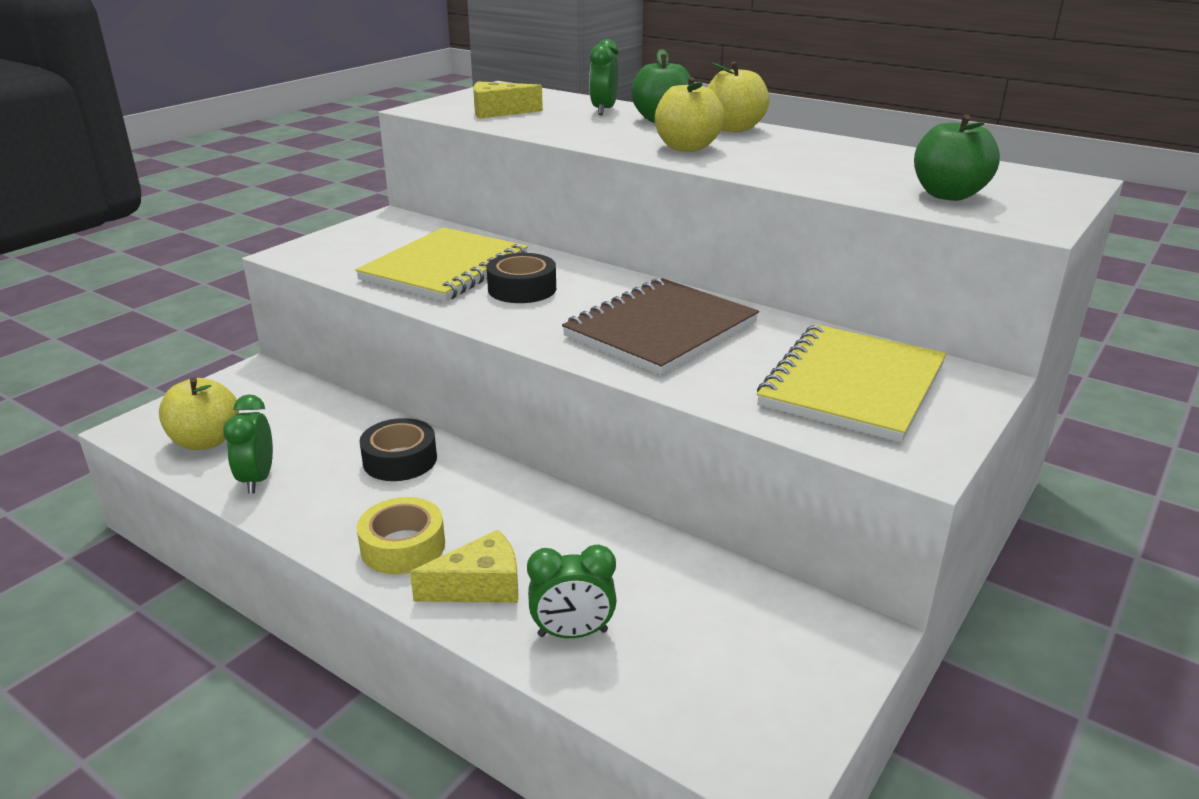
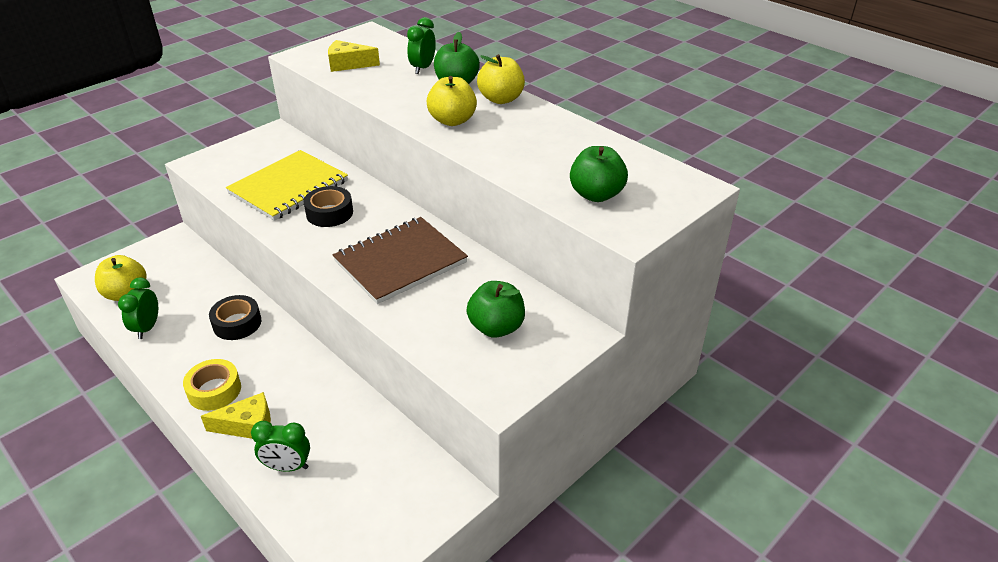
camera: 10 degrees right, 10 degrees up
yellow notebook [757,324,946,442] -> green apple [466,281,525,338]

